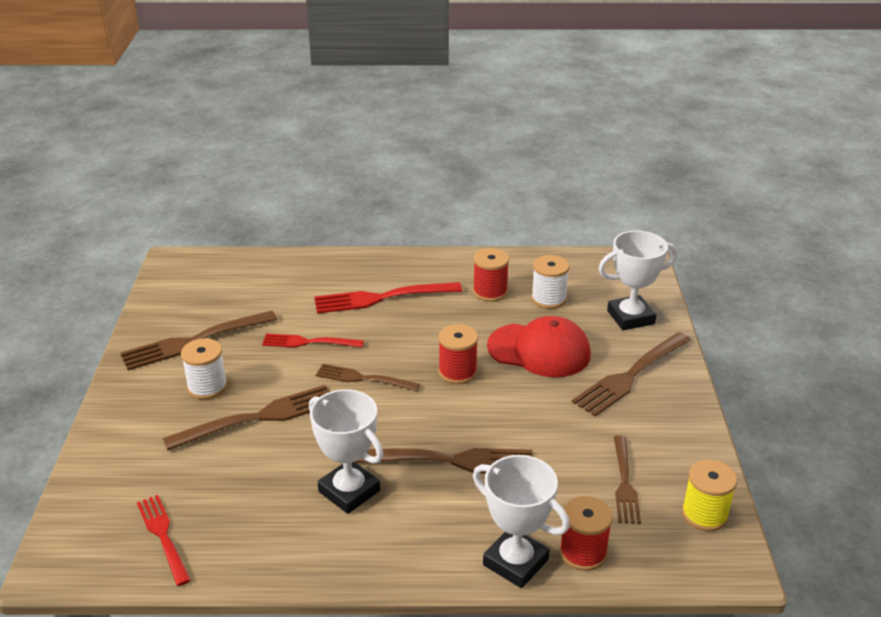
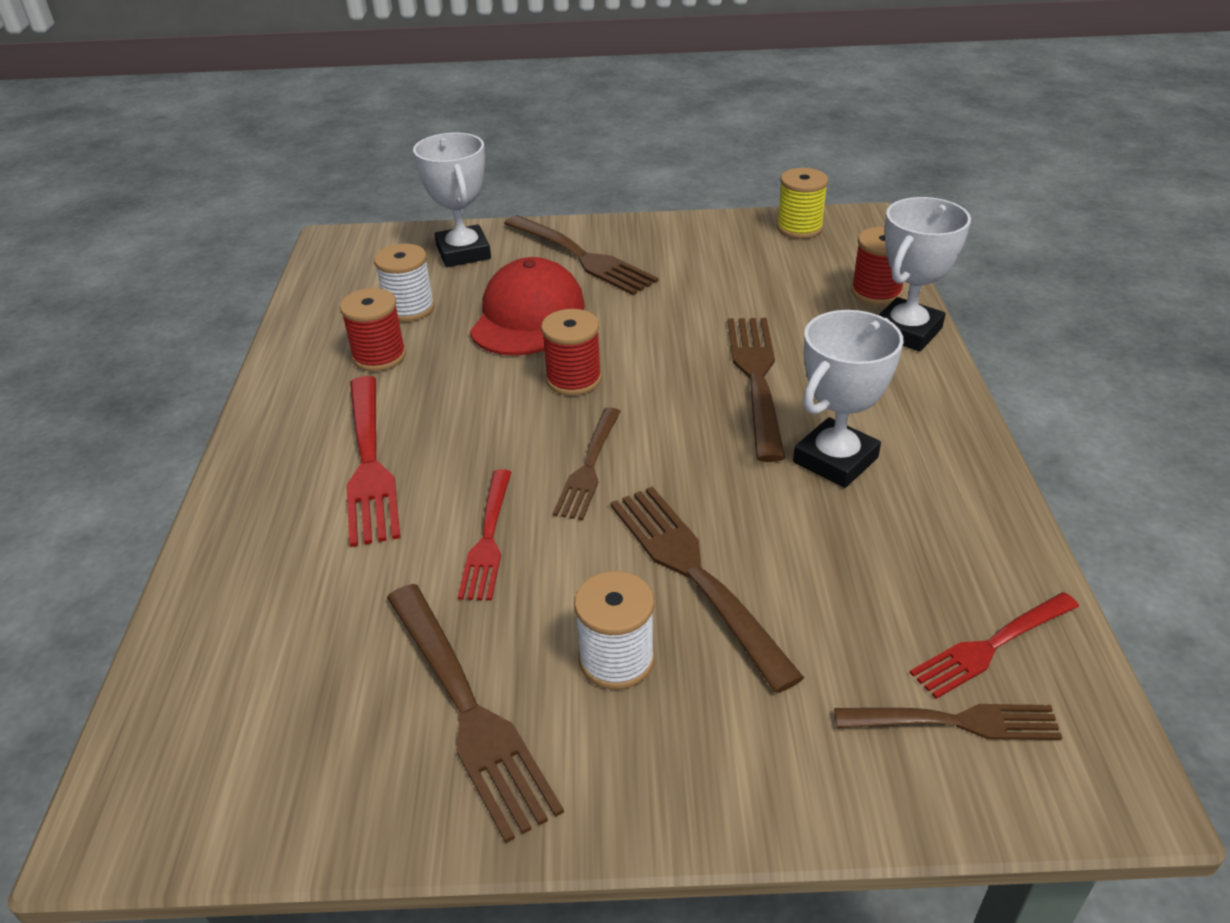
camera: 90 degrees left, 5 degrees up
brown fork [614,435,641,524] -> brown fork moved to [834,704,1062,740]

